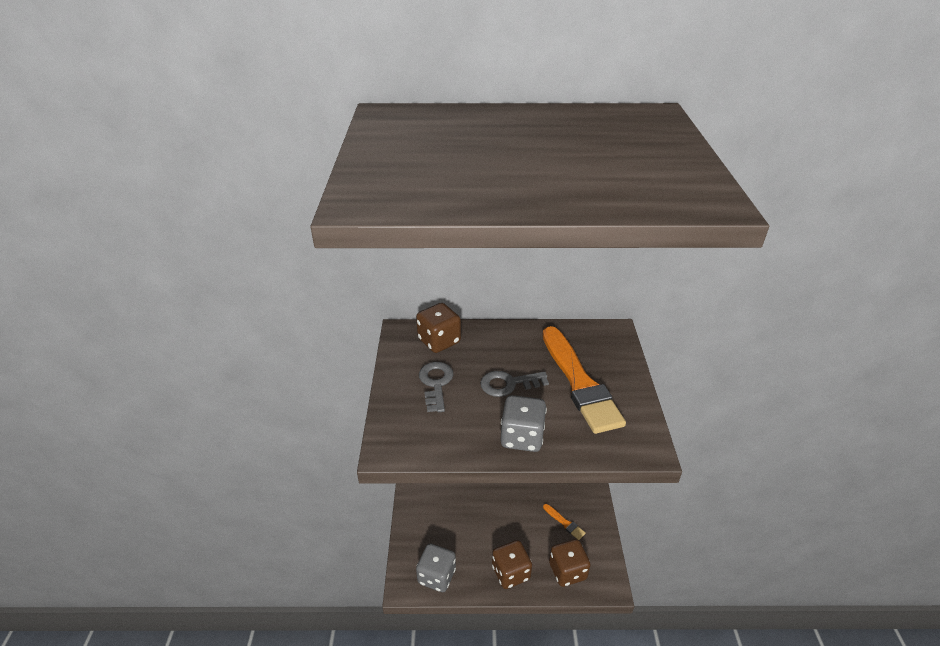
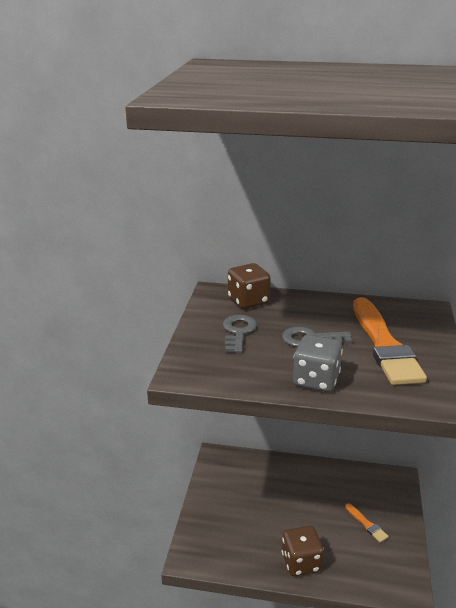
camera: 10 degrees right, 10 degrees down
grey dice [416,544,456,592] -> none
brown dice [549,539,590,587] -> none

